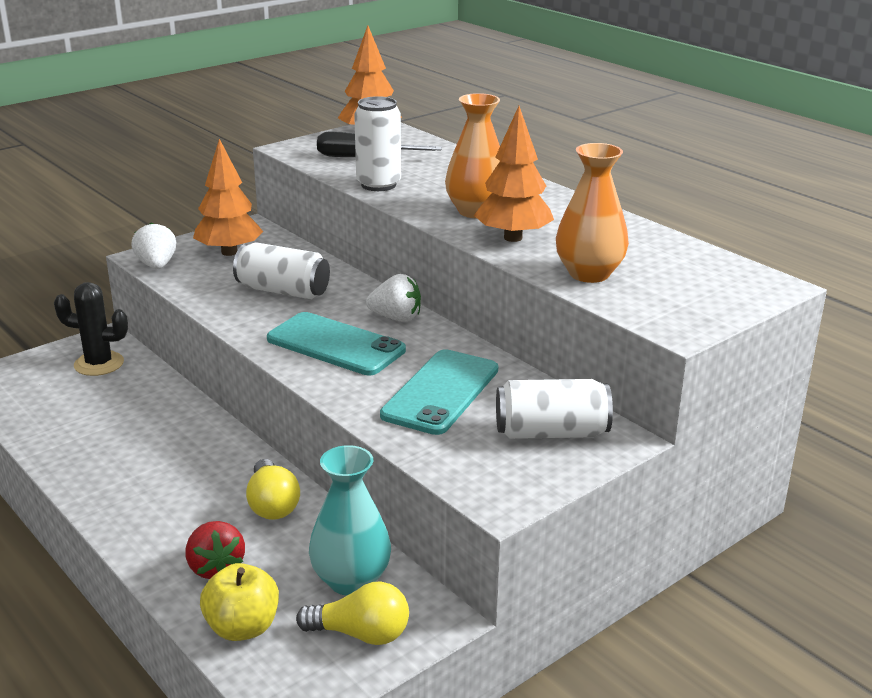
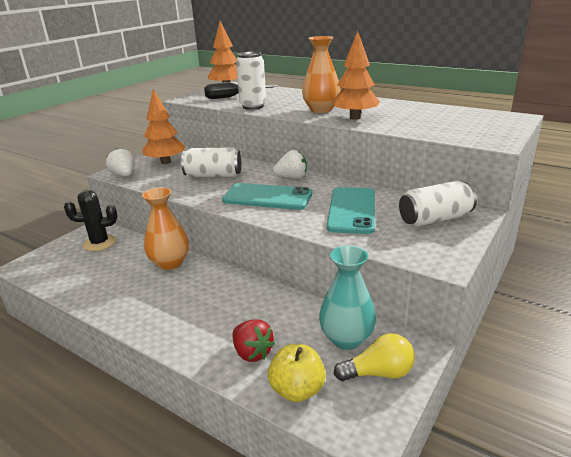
camera: 15 degrees left, 0 degrees up
yellow light bulb [246,459,300,520] -> none
orange vase [556,143,629,283] -> orange vase moved to [142,187,189,270]

